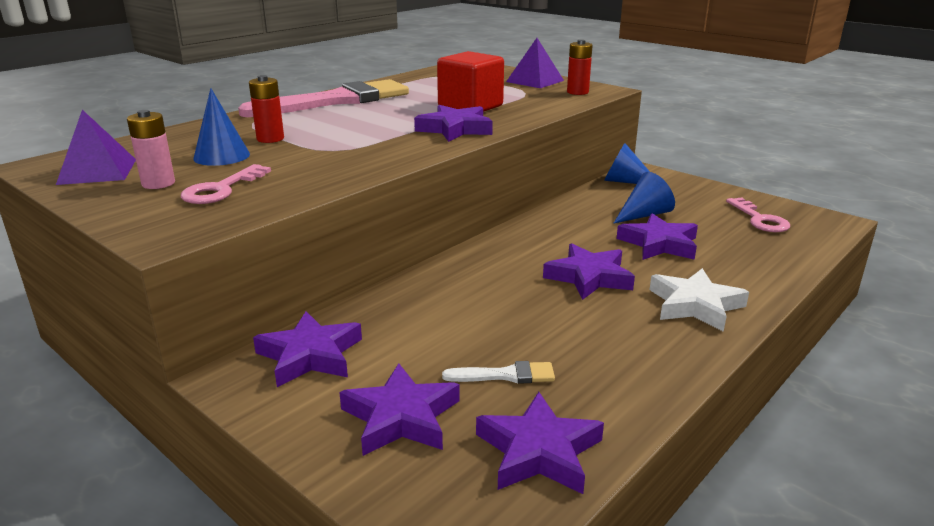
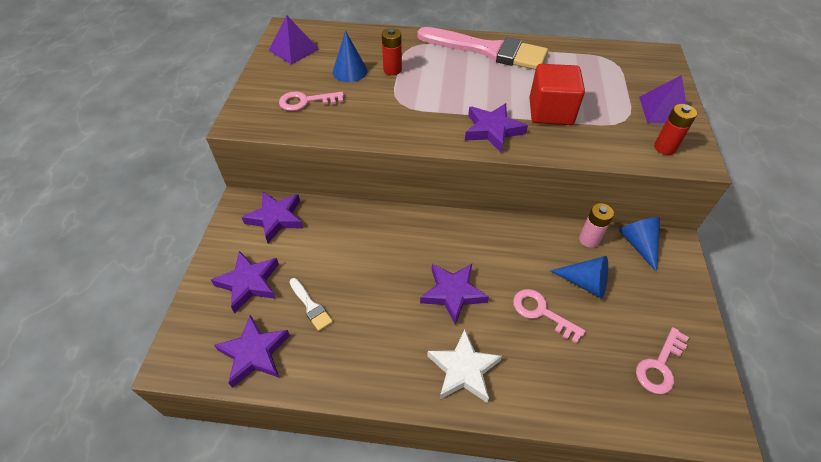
camera: 55 degrees right, 25 degrees up
pink battery [127,110,175,189] -> pink battery moved to [579,203,614,248]
purple star [616,213,698,260] -> pink key [513,289,586,344]

